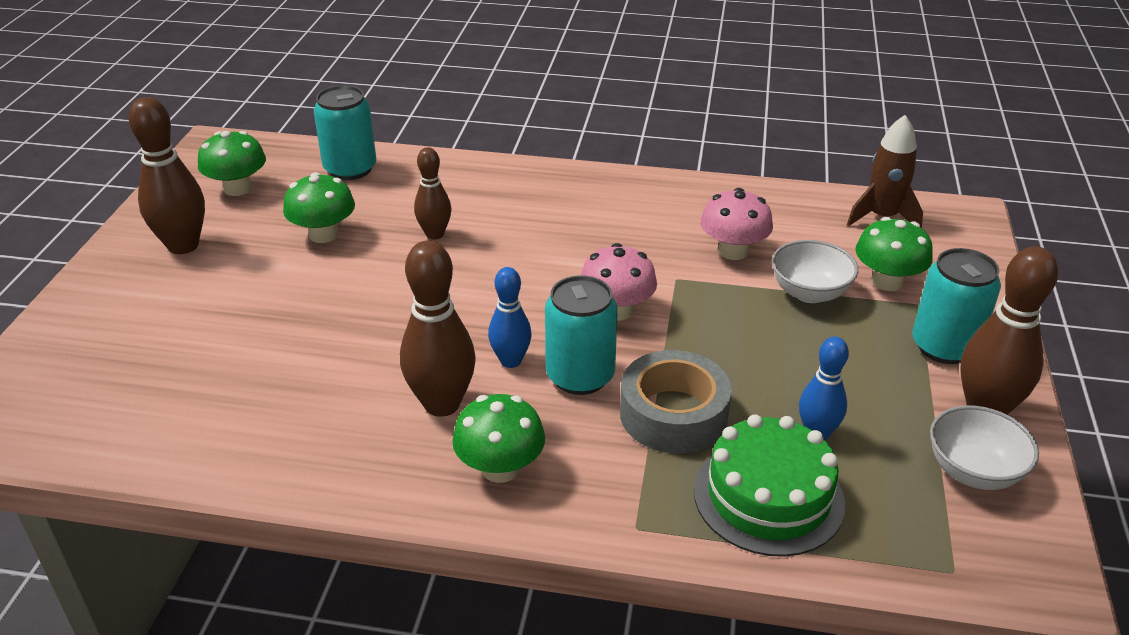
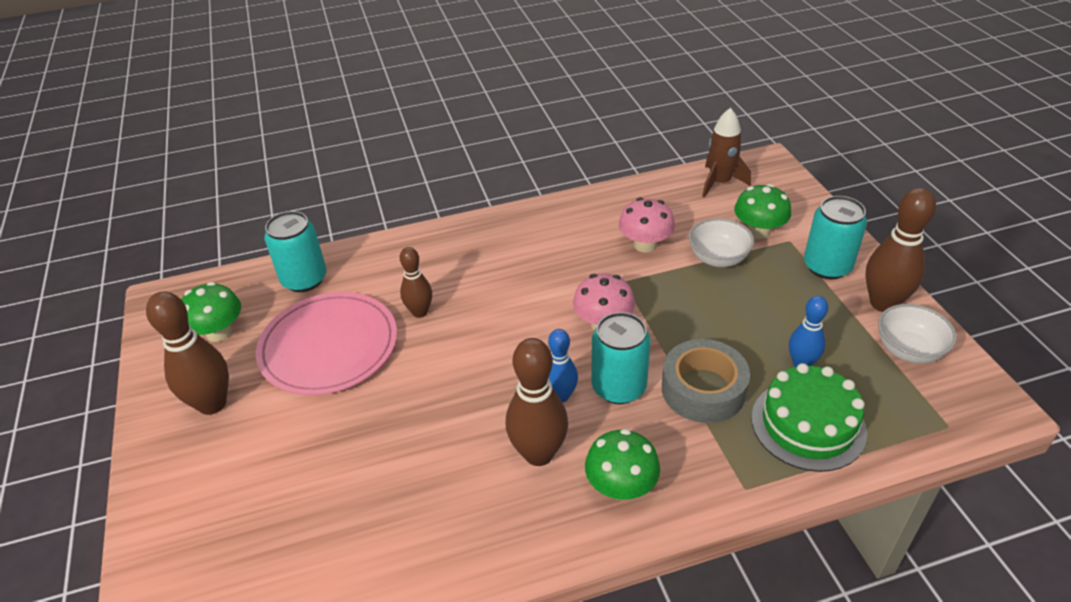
camera: 25 degrees left, 5 degrees up
green mushroom [283,172,355,243] -> pink plate [256,292,397,395]

